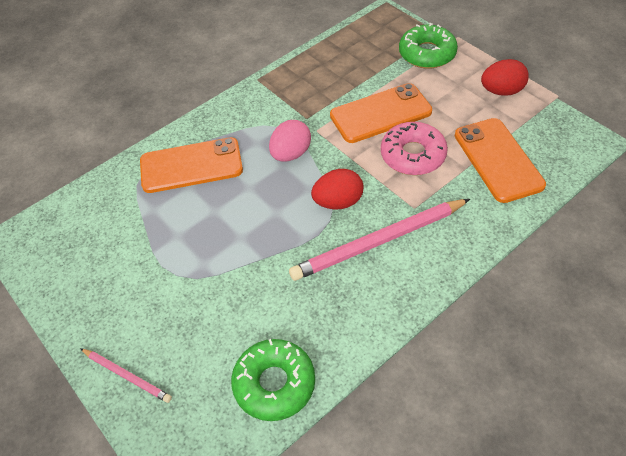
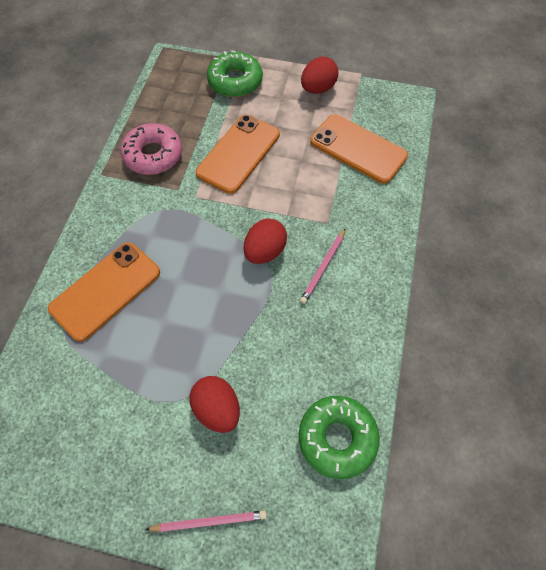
camera: 40 degrees left, 10 degrees up
pink egg [269,120,311,162] -> none
pink pencil [289,199,470,281] -> pink pencil [300,228,346,304], size x0.51
pink donut [381,122,448,175] -> pink donut moved to [121,123,182,175]
none -> red egg [190,376,240,433]

